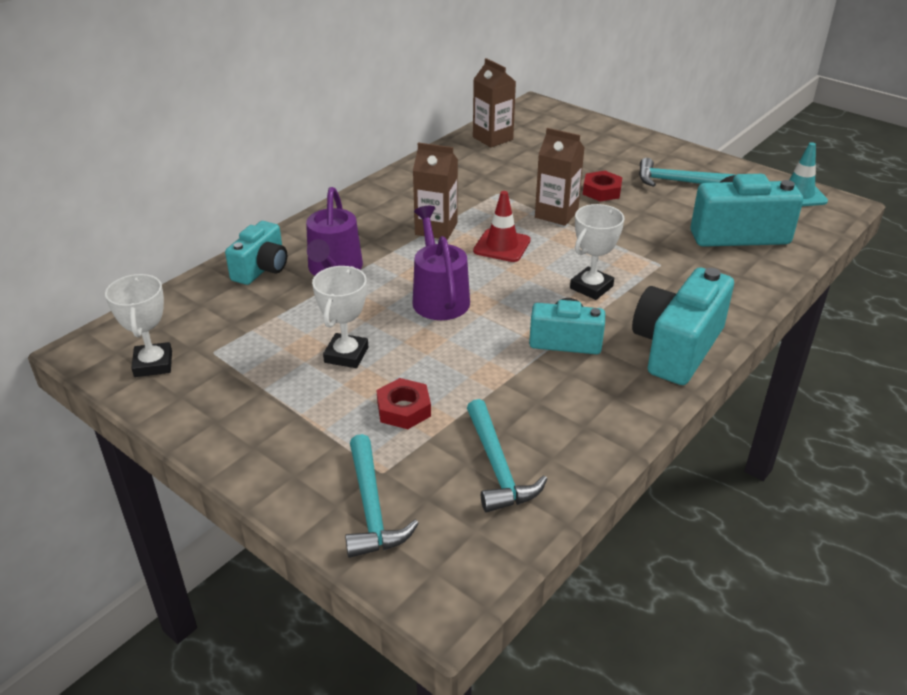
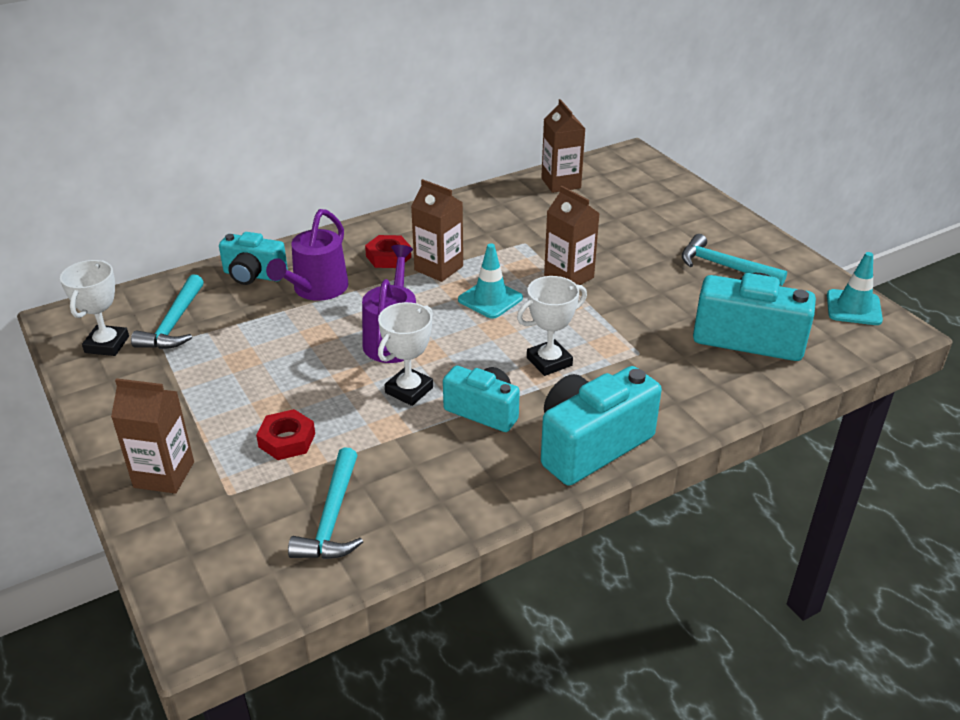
camera: 20 degrees right, 0 degrees up
turquoise camera [225,221,287,285] -> turquoise camera turned 60 degrees clockwise [219,232,288,285]
white trophy [312,266,368,368] -> white trophy moved to [378,302,433,406]
turquoise hammer [345,434,419,558] -> turquoise hammer moved to [131,274,204,349]
red traffic cone [473,191,531,262] -> turquoise traffic cone [458,244,523,319]
red nut [583,171,622,202] -> red nut moved to [365,235,411,268]
none -> brown carton [111,378,194,494]

